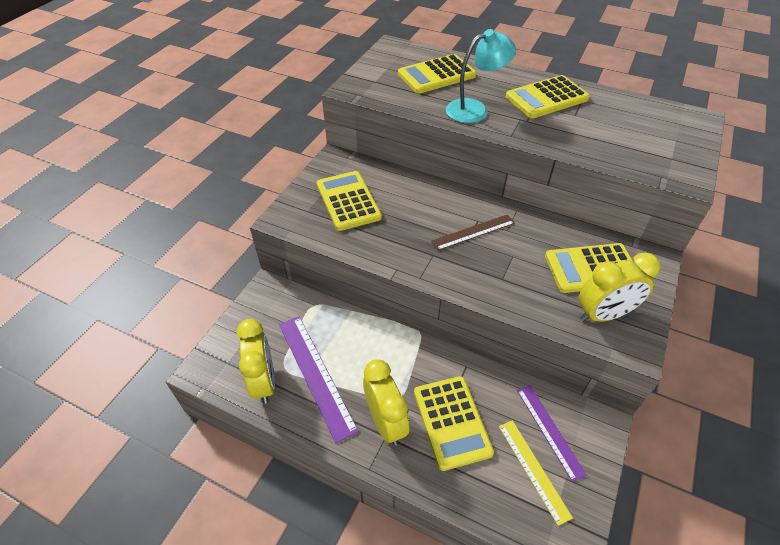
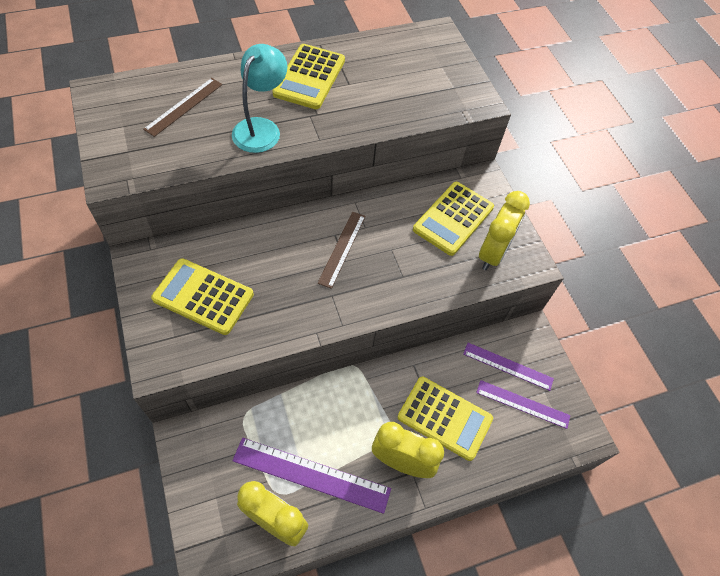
camera: 50 degrees left, 10 degrees up
yellow calculator [398,54,476,94] -> brown ruler [143,78,222,137]
yellow ruler [499,420,573,526] -> purple ruler [476,380,570,429]

